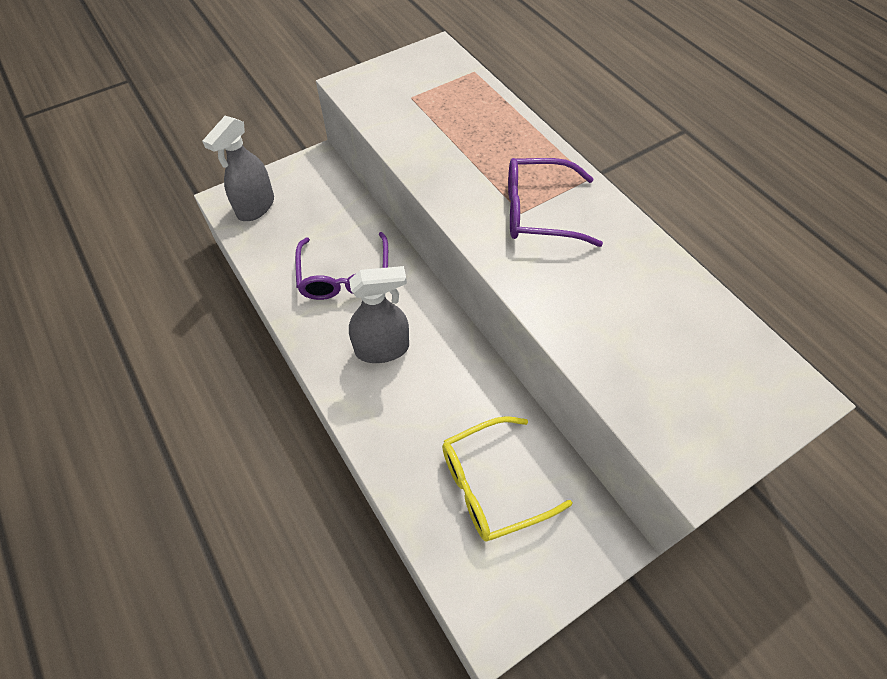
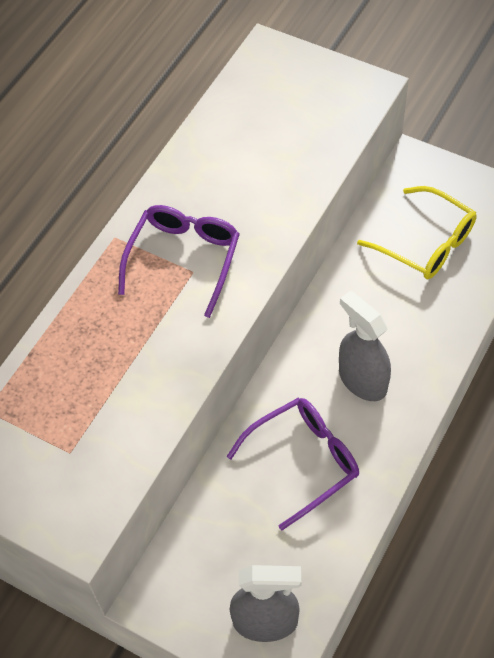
camera: 115 degrees left, 0 degrees up
purple glasses [508,158,603,247] -> purple glasses turned 135 degrees counterclockwise [118,205,240,318]

